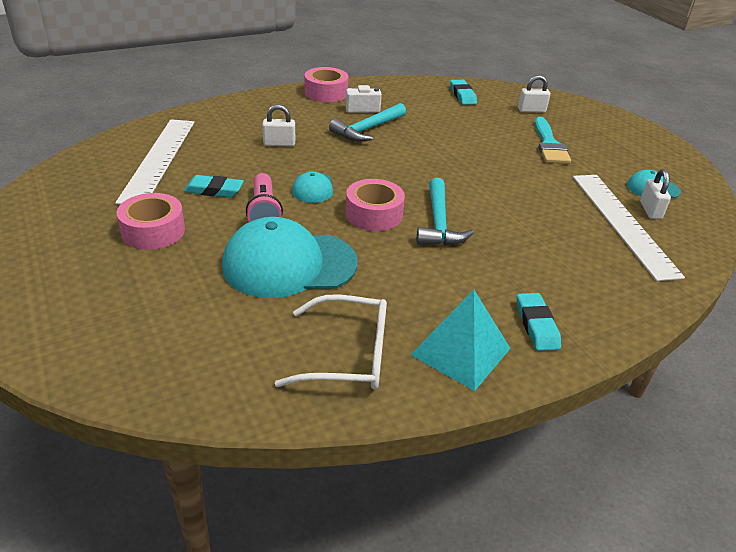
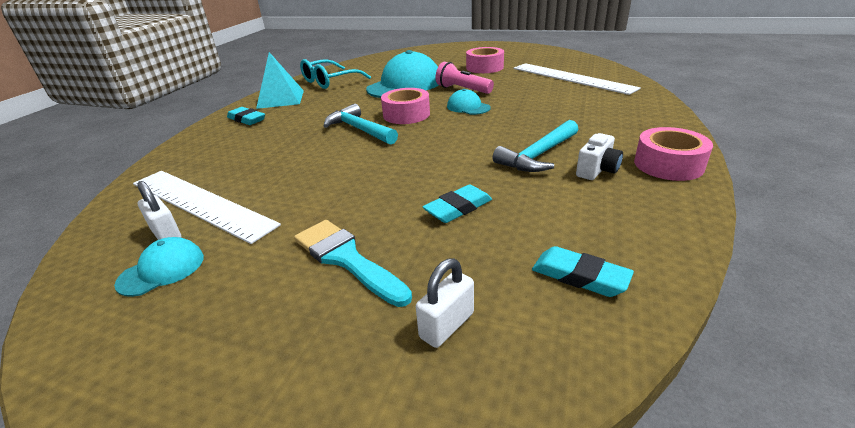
camera: 140 degrees right, 5 degrees down
turquoise eraser [184,175,244,198] -> turquoise eraser moved to [423,184,492,223]
white padlock [262,104,295,146] -> none
white glasses [275,295,387,389] -> turquoise glasses [300,59,371,89]
turquoise hammer [329,103,406,142] -> turquoise hammer turned 135 degrees counterclockwise [493,120,579,172]

